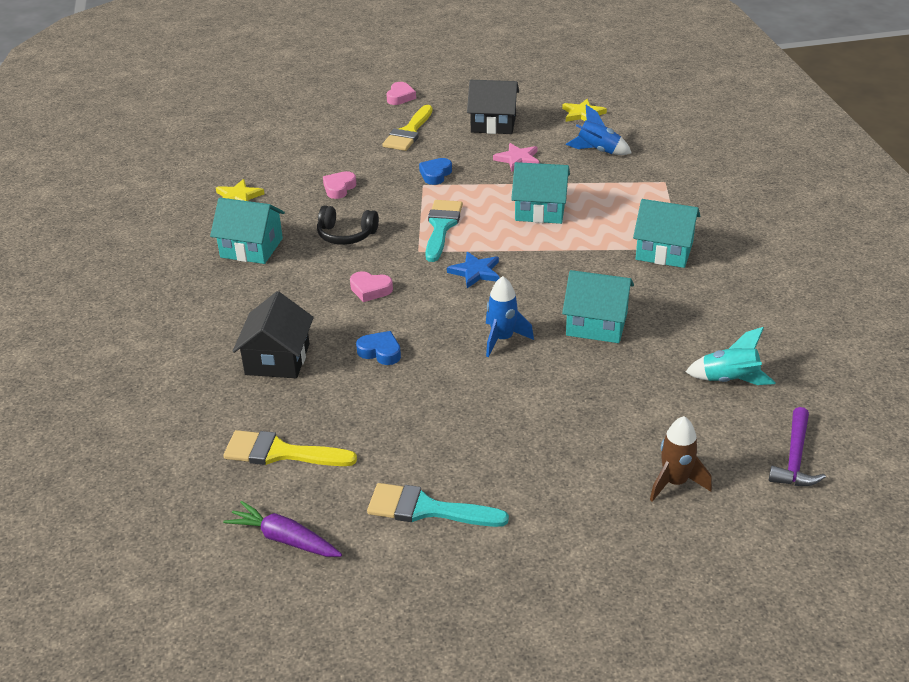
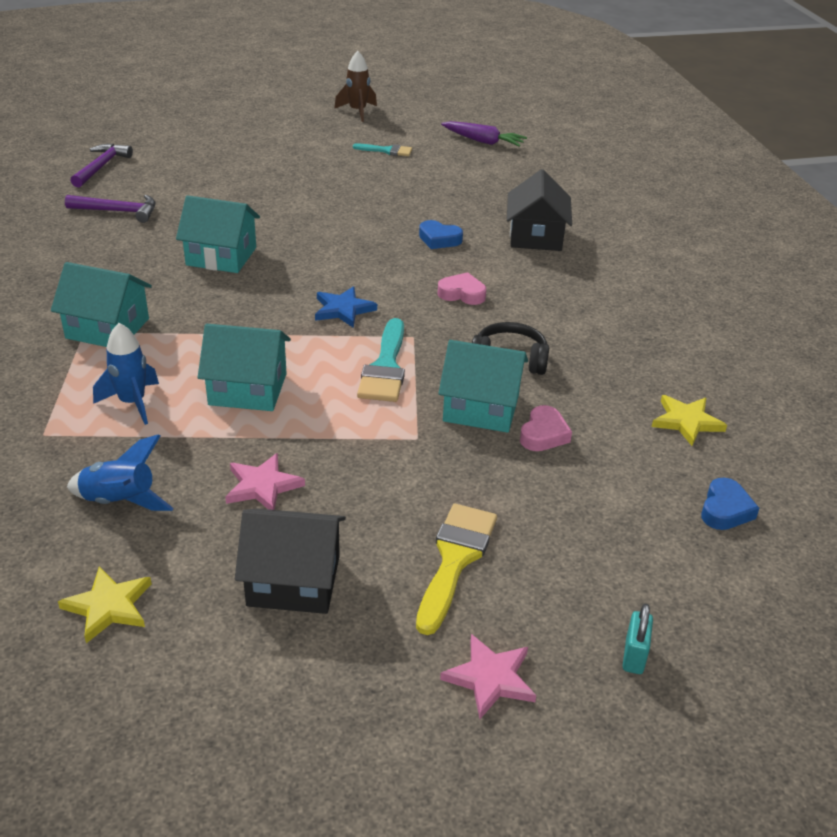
camera: 175 degrees right, 0 degrees up
turquoise house [210,198,285,264] -> turquoise house moved to [438,340,528,433]
yellow brush [223,430,357,466] -> none
turquoise brush [367,483,509,527] -> turquoise brush [353,143,412,156], size x0.59
pink heart [387,82,416,105] -> pink star [440,634,536,719]
blue heart [419,158,452,185] -> blue heart moved to [701,478,759,530]
blue rocket [486,276,534,357] -> blue rocket moved to [93,323,159,425]
brown rocket [650,416,712,502] -> brown rocket moved to [334,51,377,122]
turquoise rocket [686,327,776,385] -> purple hammer [65,195,156,223]
none -> turquoise padlock [623,604,653,674]

